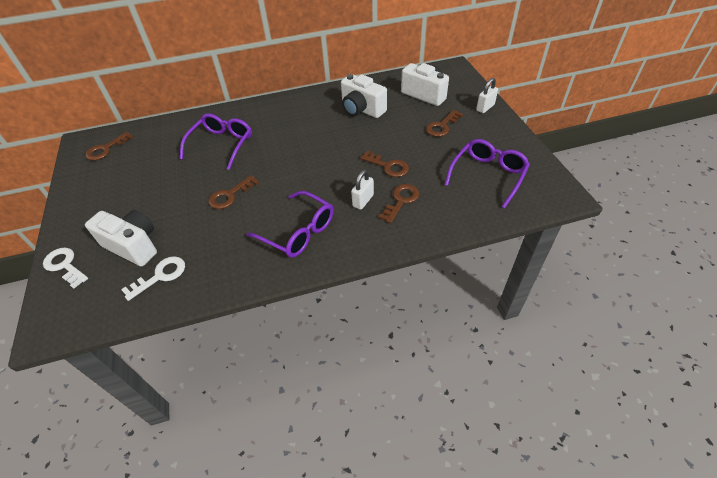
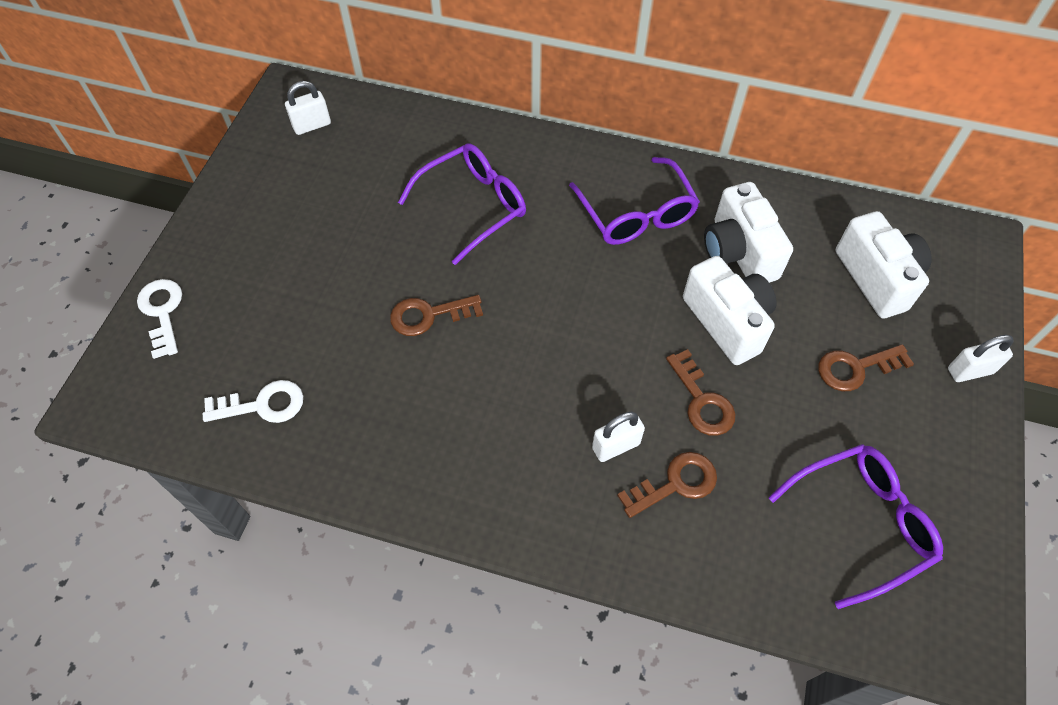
camera: 30 degrees right, 10 degrees up
brown key [85,132,134,161] -> white padlock [285,81,331,135]
white camera [85,210,157,267] -> white camera moved to [683,256,777,365]
purple glasses [246,191,334,258] -> purple glasses moved to [569,157,700,245]

